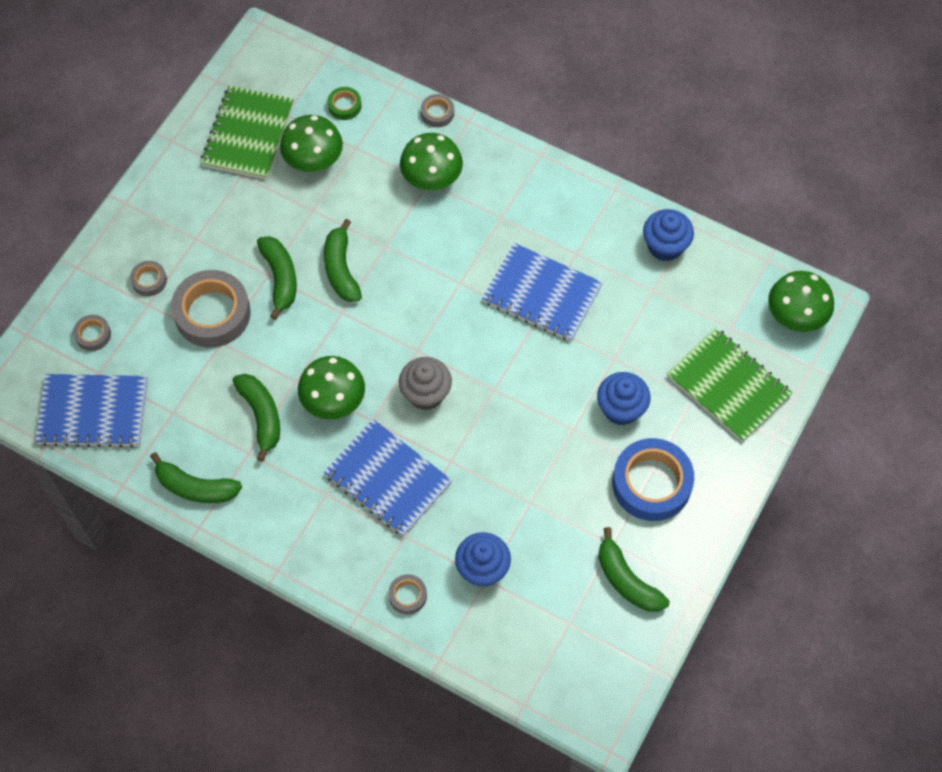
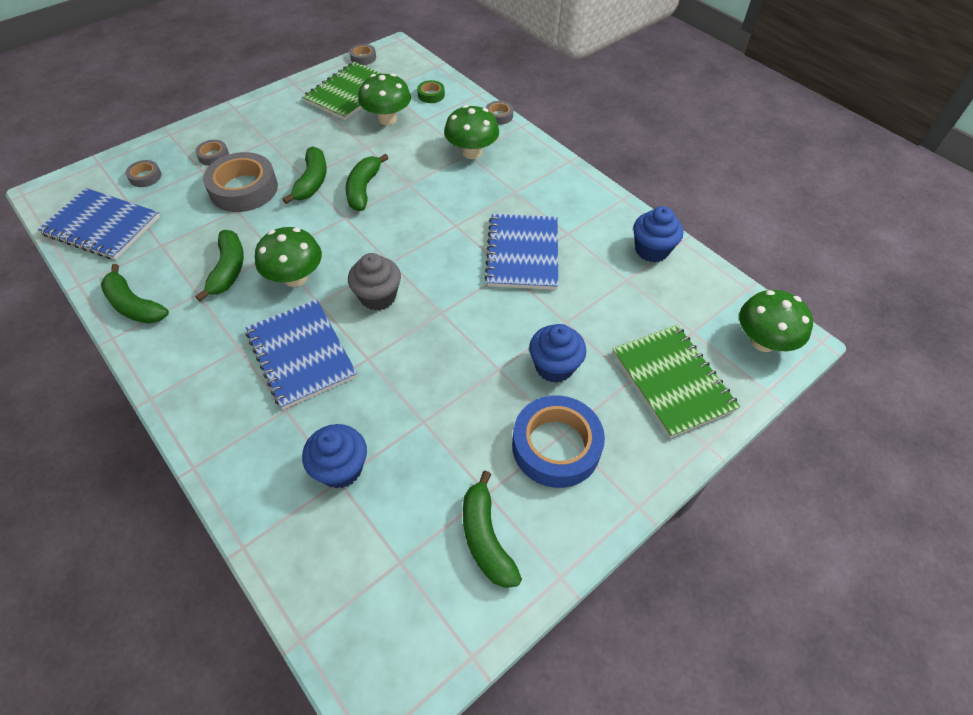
camera: 20 degrees right, 10 degrees down
grey tape [388,574,427,614] -> grey tape moved to [349,44,376,65]
blue notebook [482,243,603,341] -> blue notebook turned 45 degrees clockwise [485,214,558,290]

